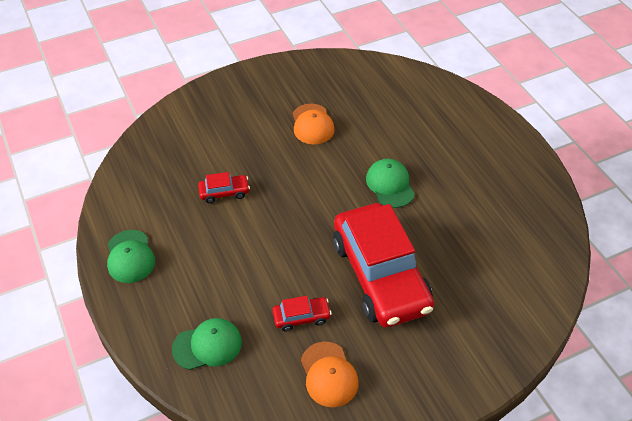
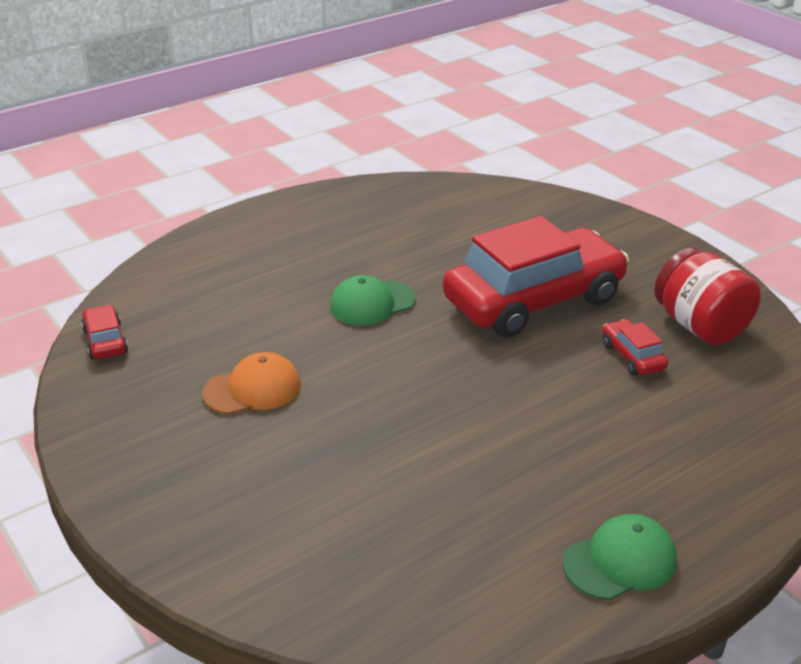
camera: 100 degrees left, 15 degrees down
green cap [172,318,242,370] -> none
red car [198,172,250,203] -> red car moved to [81,305,128,359]
orange cap [301,342,359,407] -> red jar [654,248,761,345]

